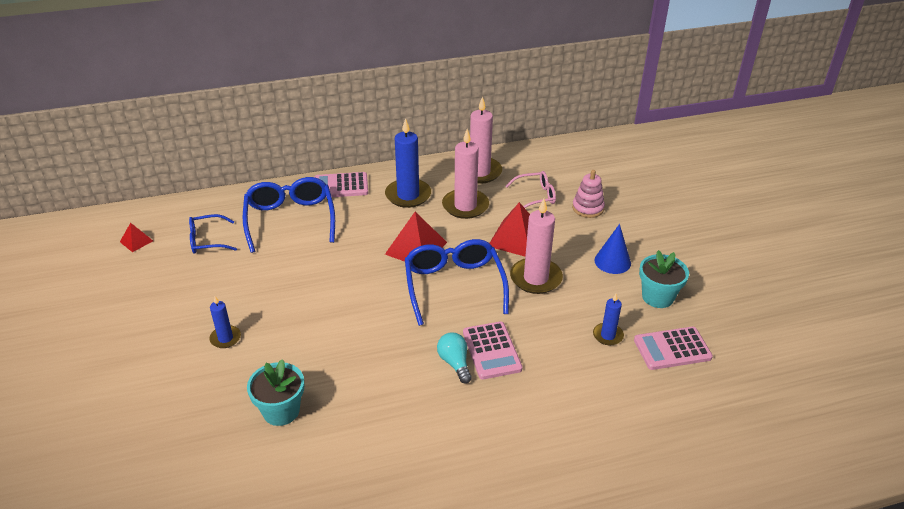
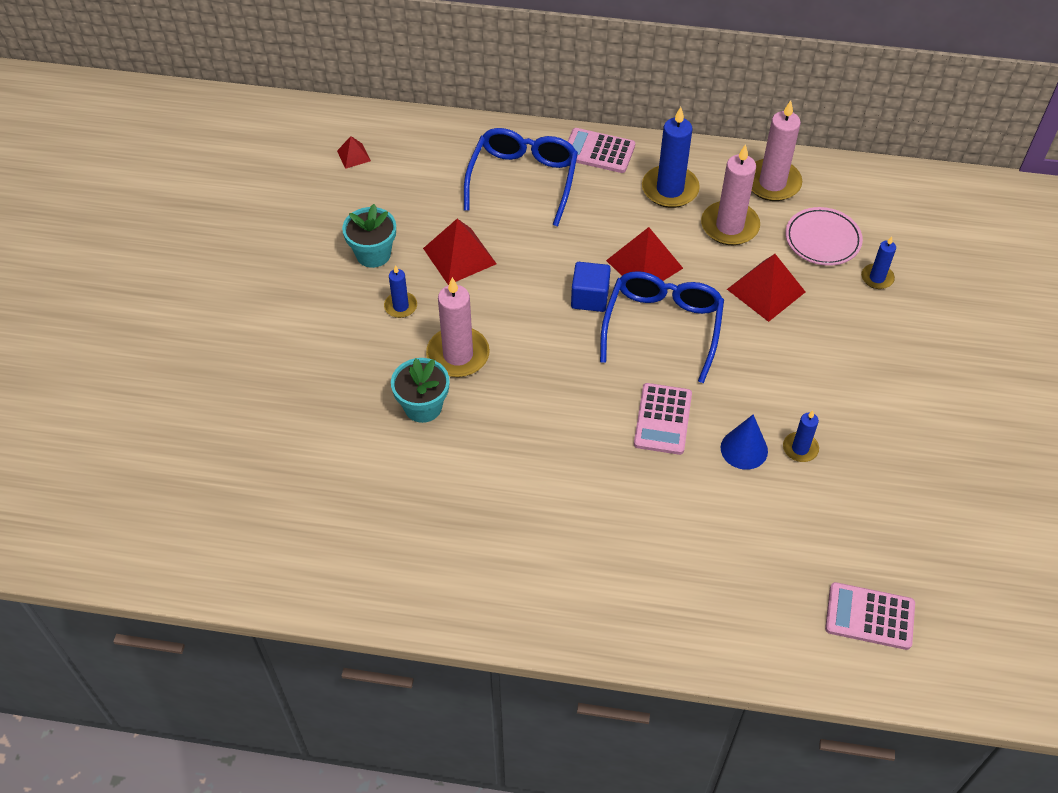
camera: 25 degrees right, 15 degrees up
blue glasses [189,214,237,254] -> none
turquoise light bulb [437,332,472,384] -> none
pink glasses [506,171,556,208] -> pink plate [785,207,863,266]
pink candle [510,198,563,294] -> pink candle moved to [426,277,490,377]
pink stacking toy [572,170,605,218] -> blue candle [861,236,896,289]
blue cone [594,224,631,274] -> blue cone moved to [721,414,768,470]
pink calculator [634,327,713,370] -> pink calculator moved to [825,582,915,650]
turquoise flower pot [639,250,689,308] -> turquoise flower pot moved to [342,204,396,268]
none -> red pyramid [423,219,497,285]
none -> blue cube [571,262,611,312]

